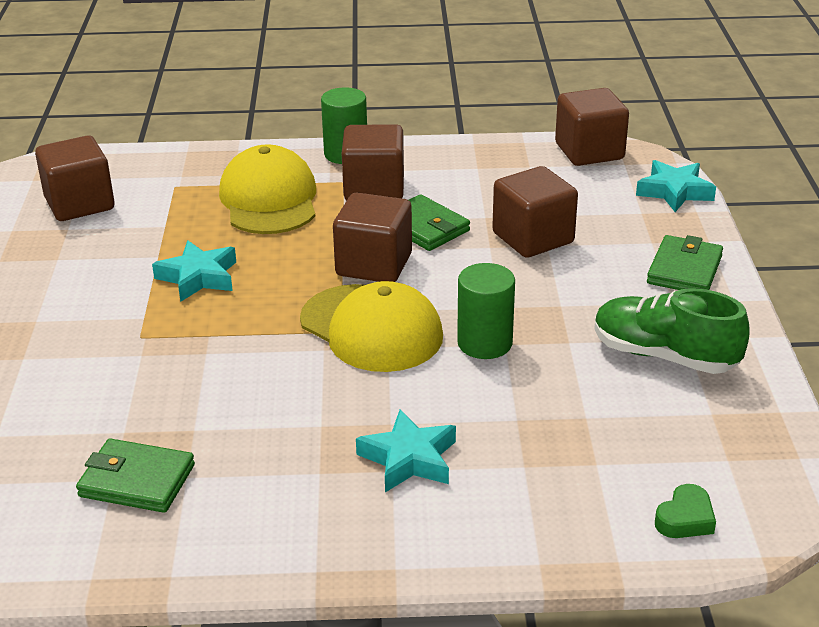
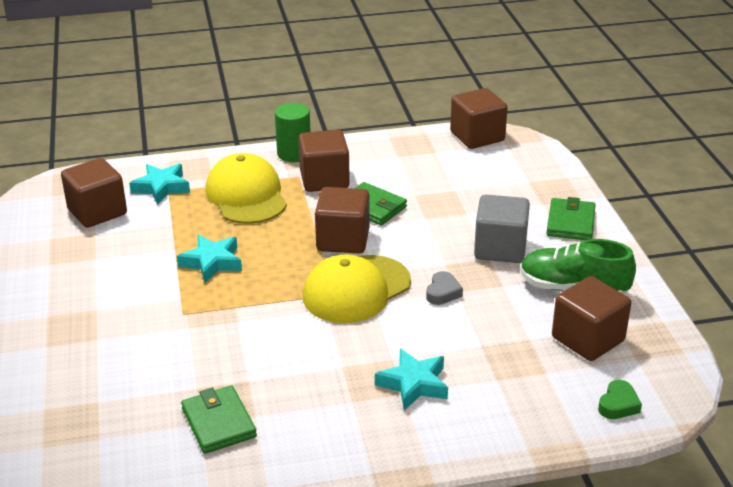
camera: 10 degrees left, 0 degrees up
green wallet [76,438,195,513] -> green wallet turned 60 degrees clockwise [181,385,257,454]
yellow cap [300,281,443,372] -> yellow cap turned 105 degrees clockwise [303,254,411,323]
green cylinder [457,263,515,359] -> grey heart [426,271,463,305]
brown cube [492,166,578,258] -> brown cube moved to [552,276,631,361]
turquoise star [636,160,716,212] -> turquoise star moved to [129,164,190,205]
none -> grey cube [474,194,530,263]

